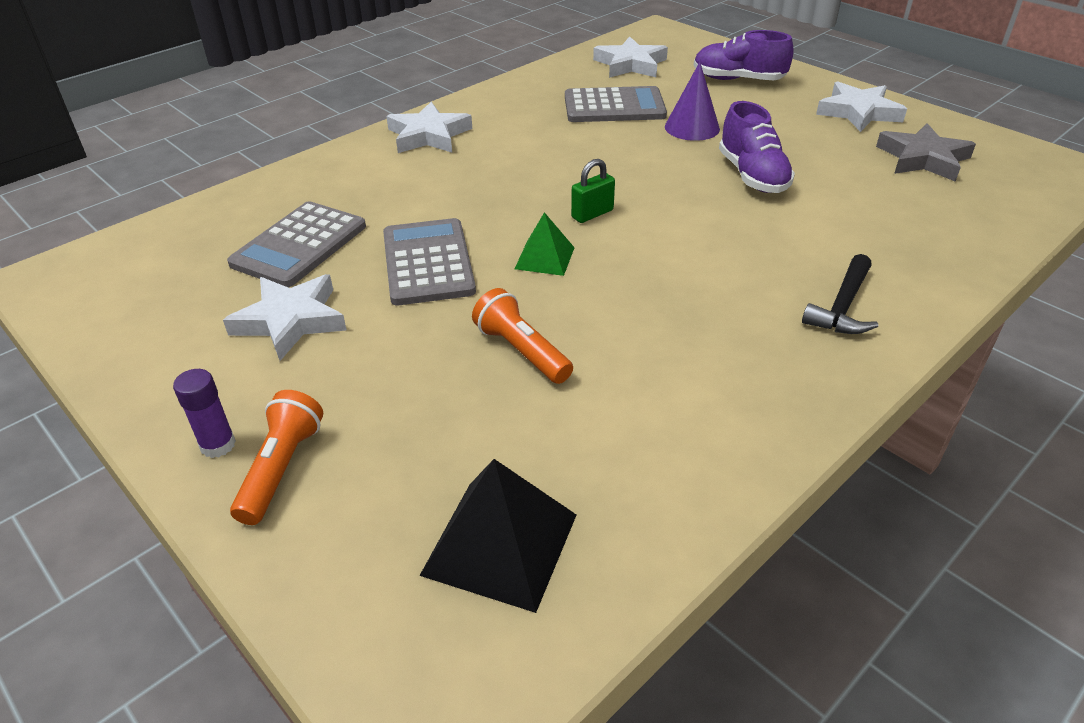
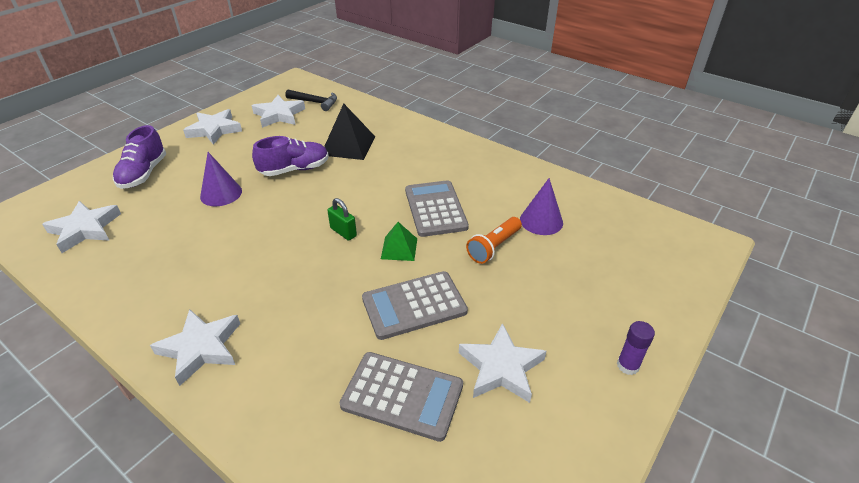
camera: 100 degrees left, 0 degrees up
orange flashlight [230,390,323,525] -> none
black pyramid [419,459,576,613] -> black pyramid moved to [324,103,375,160]
grey calculator [565,86,667,122] -> grey calculator moved to [405,180,469,237]
black hammer [802,254,878,334] -> black hammer moved to [285,90,337,111]
grey star [876,123,976,182] -> white star [252,95,305,128]
none -> purple cone [520,178,563,235]

